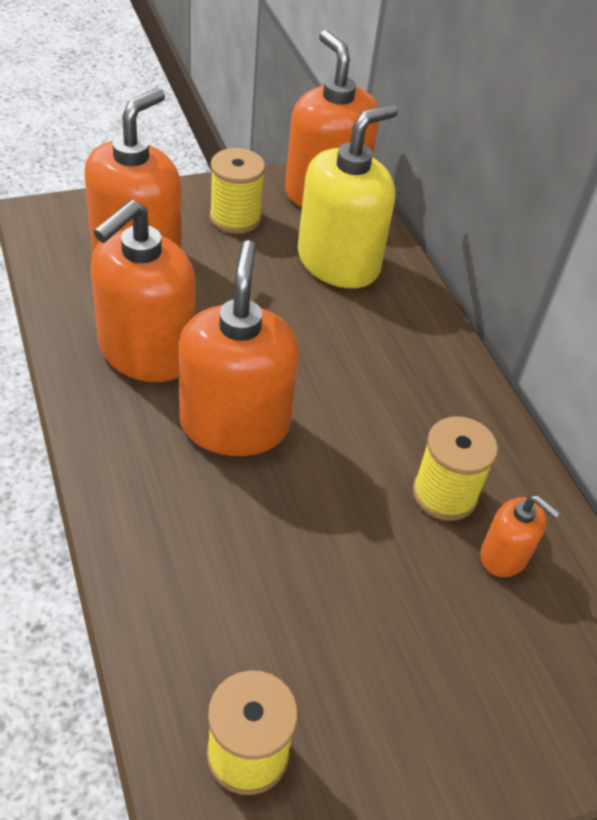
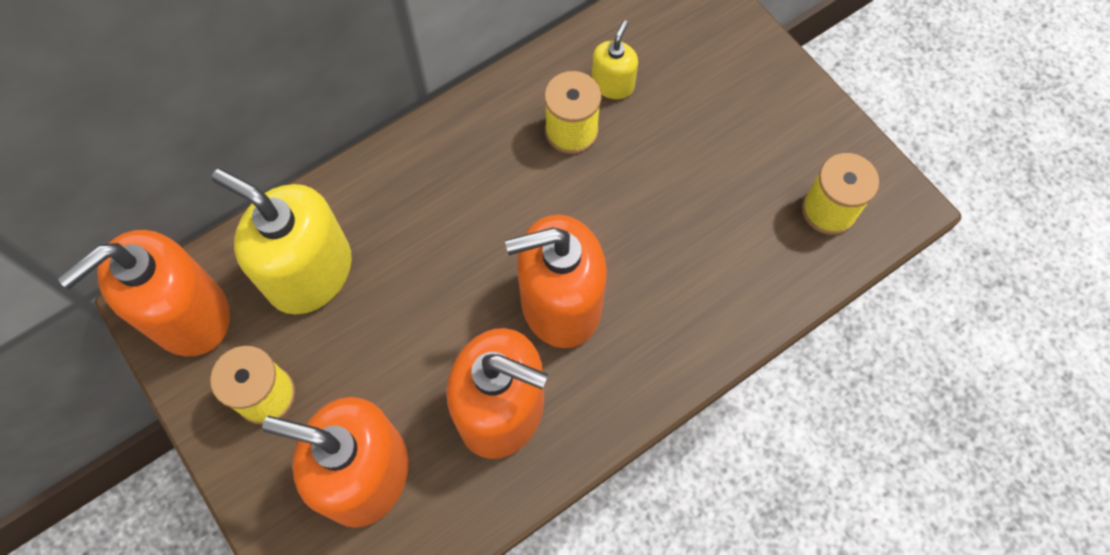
camera: 100 degrees left, 20 degrees up
orange soap dispenser [480,495,560,577] -> yellow soap dispenser [592,20,638,99]

